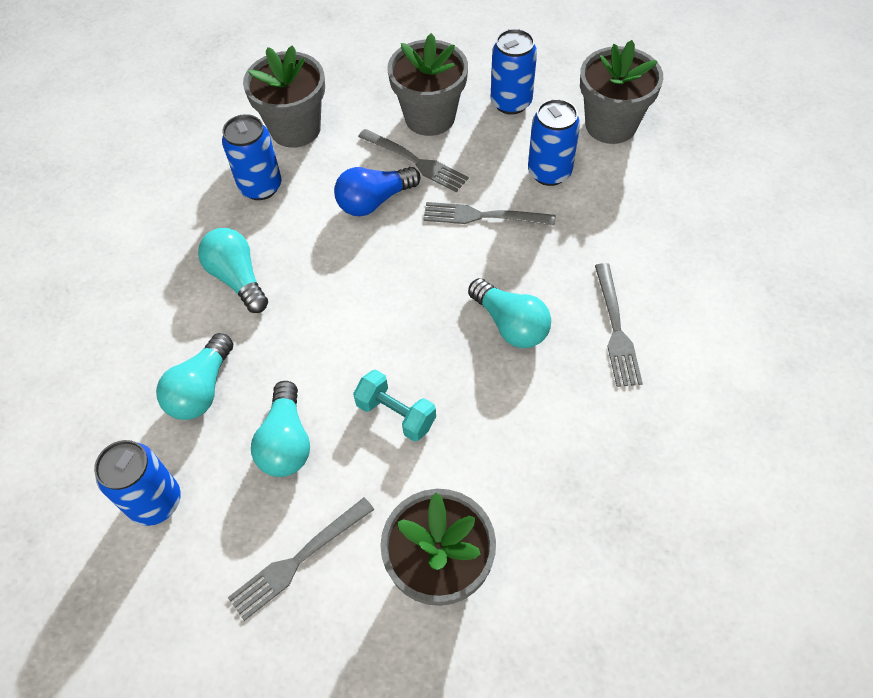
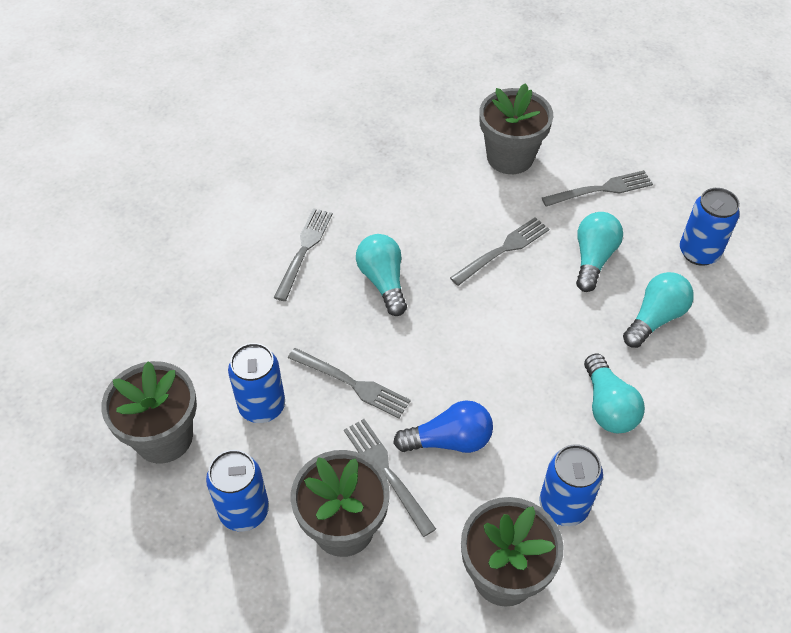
camera: 160 degrees left, 5 degrees down
turquoise dumbbell [353,370,436,442] -> grey fork [450,217,549,286]

